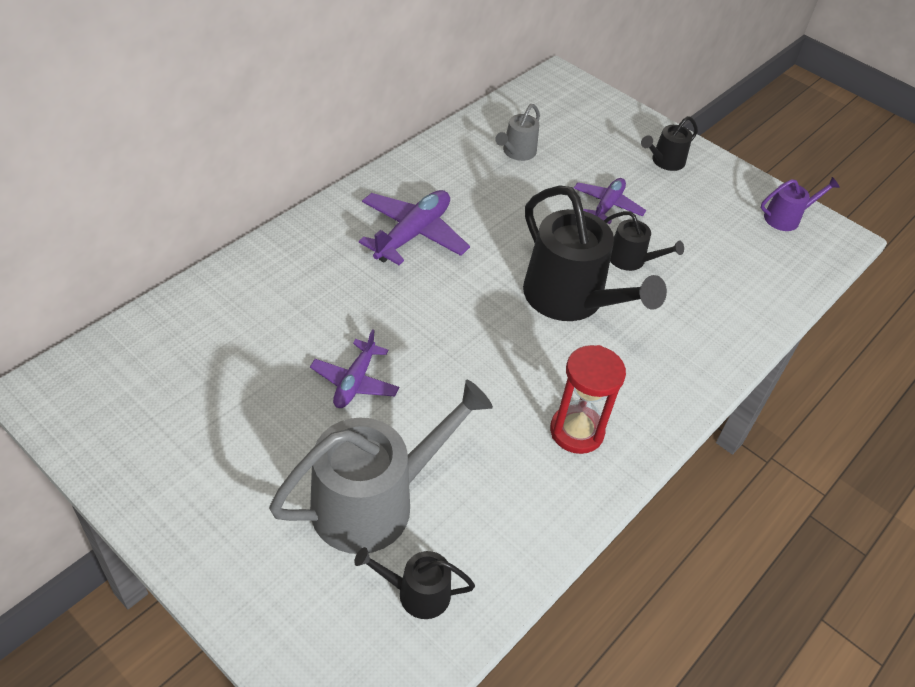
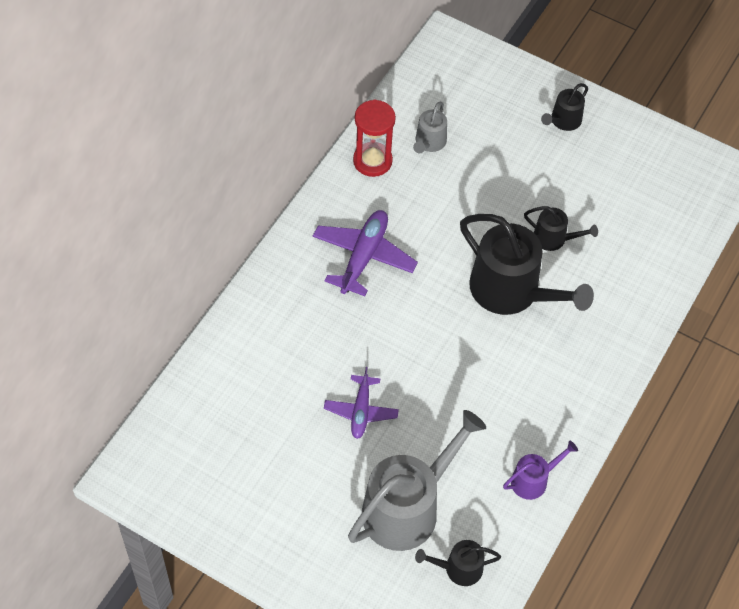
camera: 10 degrees left, 10 degrees up
red hourglass [550,345,626,454] -> red hourglass moved to [353,99,396,177]
purple plane [574,178,646,224] -> none
purple watering can [761,177,840,231] -> purple watering can moved to [503,441,578,500]

